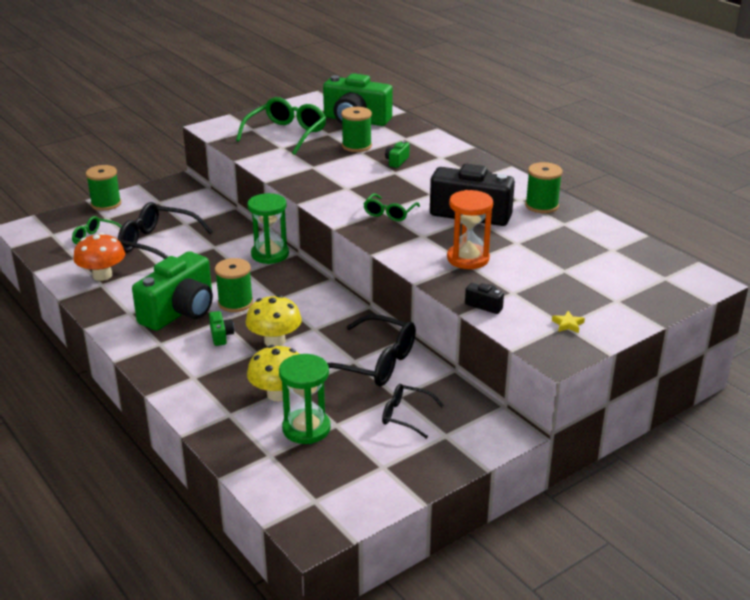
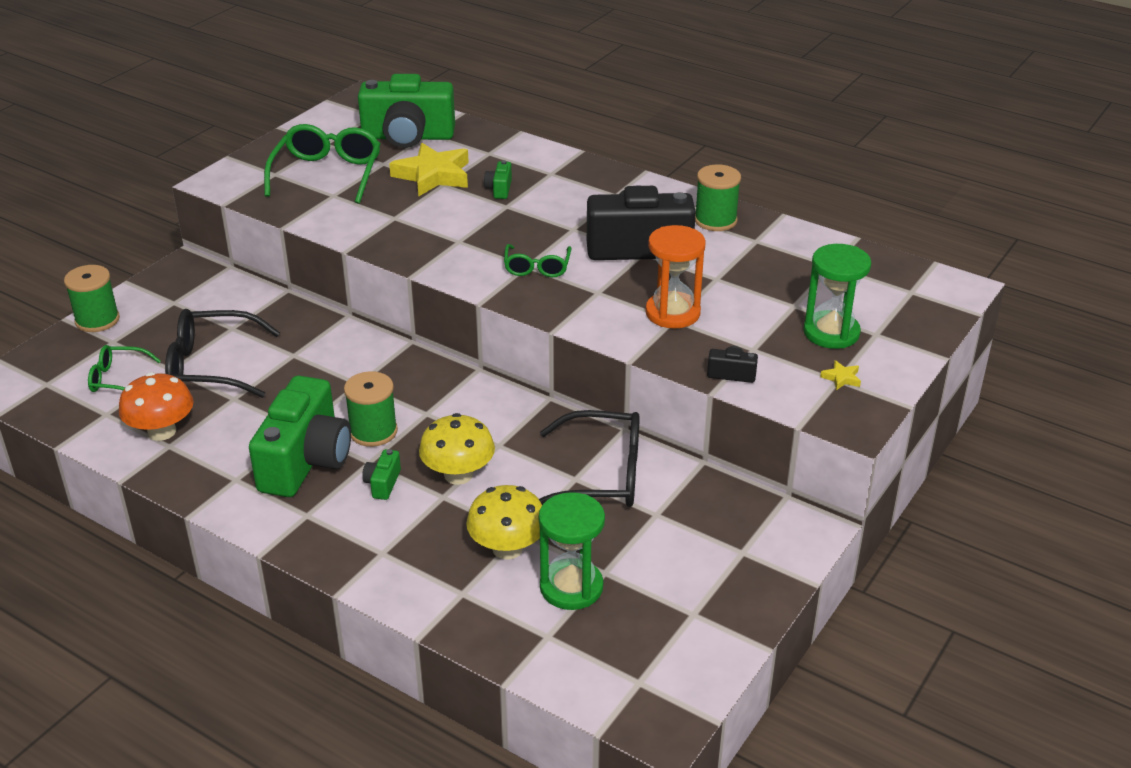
camera: 20 degrees left, 5 degrees up
green camera [209,311,234,346] -> green camera turned 135 degrees counterclockwise [362,449,401,500]
green hourglass [248,193,289,264] -> green hourglass moved to [803,244,871,349]
green spool [341,107,372,152] -> yellow star [389,143,469,197]
black glasses [382,384,444,439] -> none

